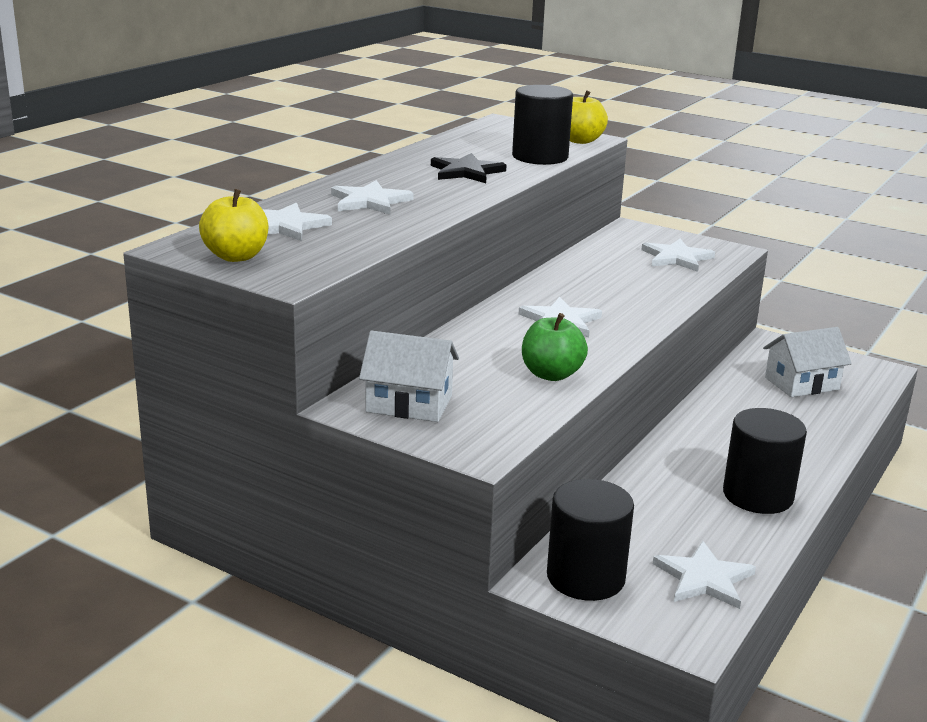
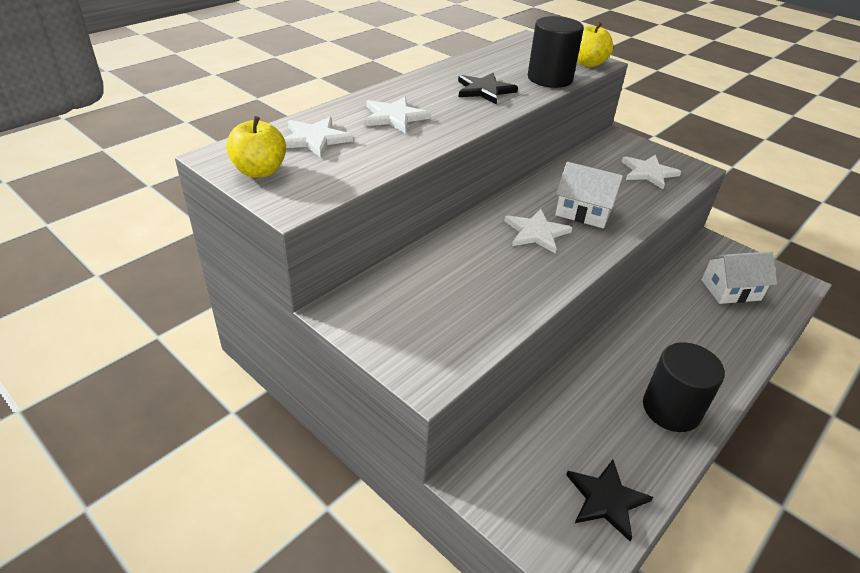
camera: 10 degrees right, 15 degrees up
white house [359,330,459,422] -> white house moved to [555,162,623,228]
green apple [522,313,588,381] -> none
black cylinder [547,479,634,601] -> none
white star [653,541,756,609] -> black star [566,460,653,541]

